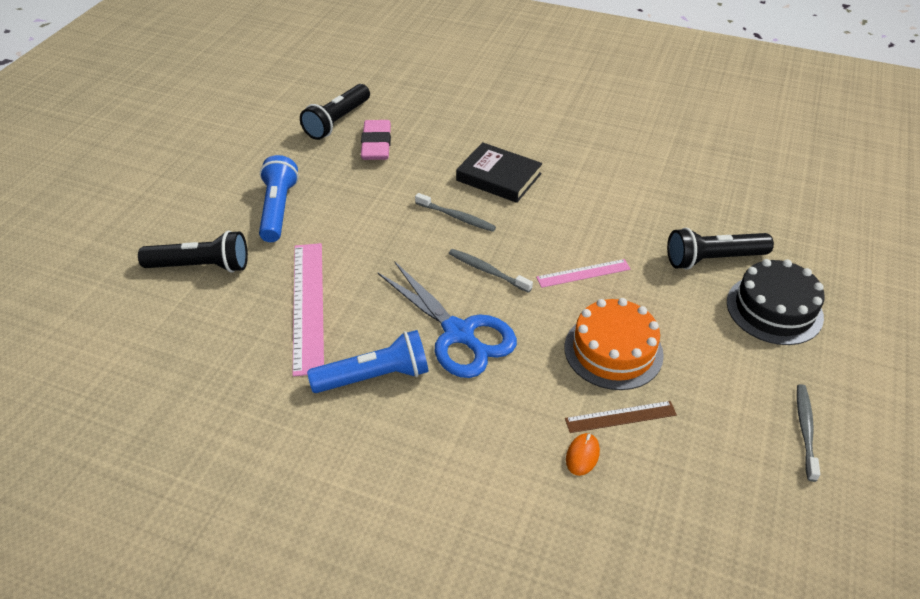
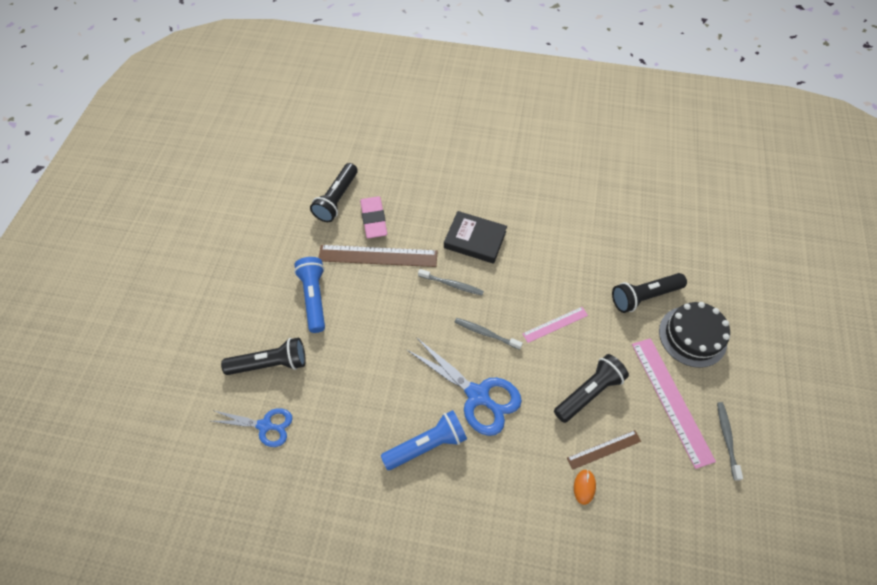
camera: 10 degrees left, 15 degrees up
pink ruler [292,243,324,376] -> pink ruler moved to [632,338,716,469]
orange cake [565,298,664,390] -> black flashlight [554,354,629,423]
none -> blue scissors [211,408,293,447]
none -> brown ruler [318,245,437,267]

